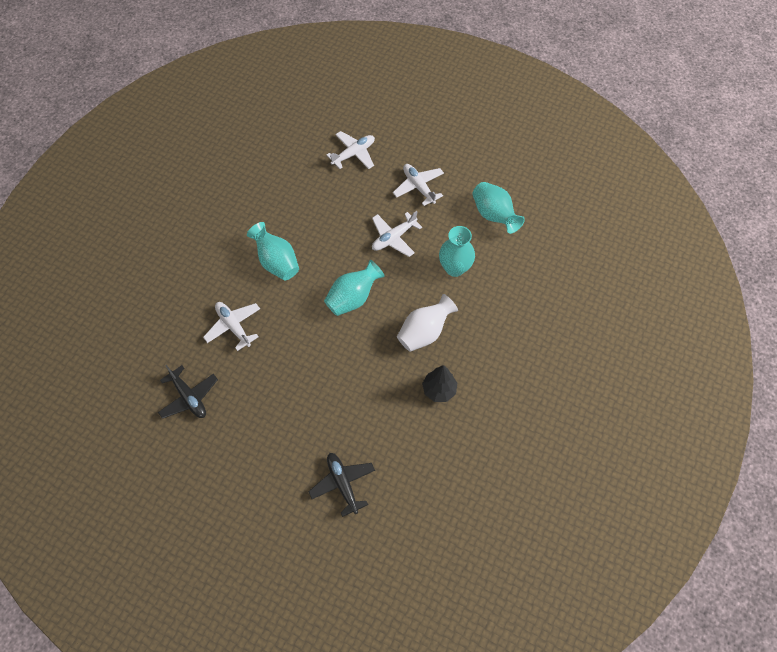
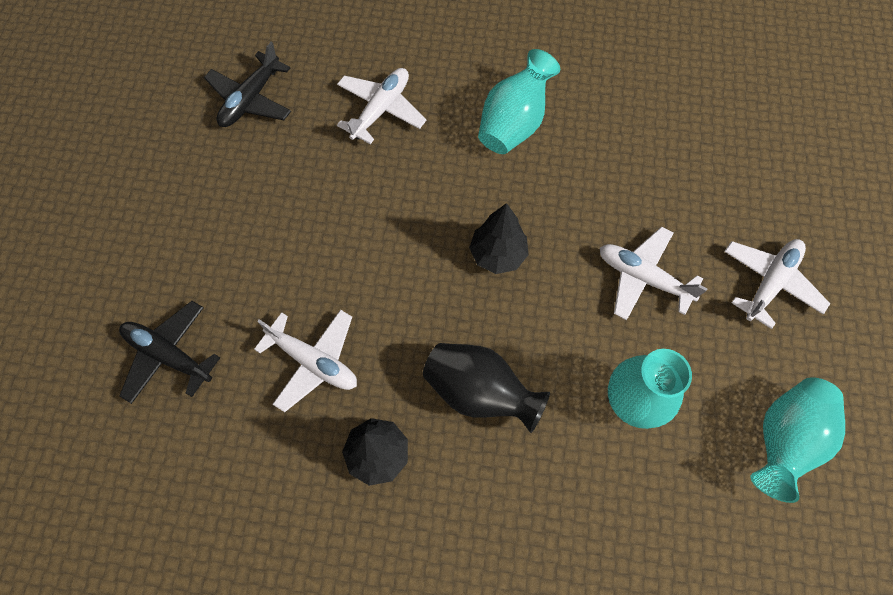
camera: 70 degrees right, 5 degrees up
black plane [308,453,375,517] -> black plane turned 105 degrees counterclockwise [119,301,220,404]
turquoise vase [324,260,385,316] -> black tree [469,203,528,274]
white plane [327,131,375,169] -> white plane moved to [254,310,357,412]
white vase [397,294,458,352] -> black vase [423,343,550,433]

